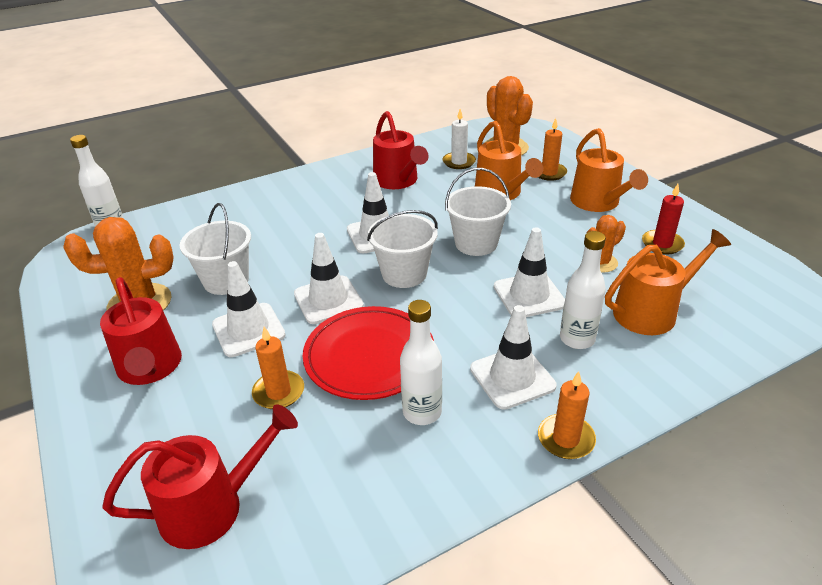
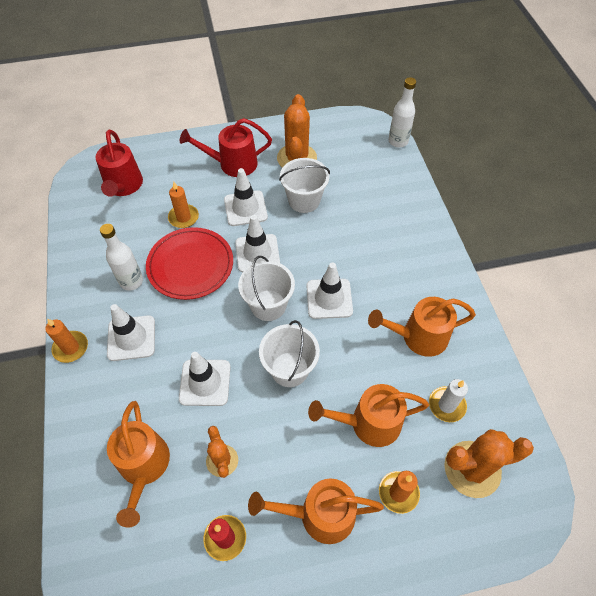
camera: 105 degrees right, 20 degrees up
red watering can [373,111,429,189] -> orange watering can [368,297,476,357]
white bottle [560,231,606,349] -> none

